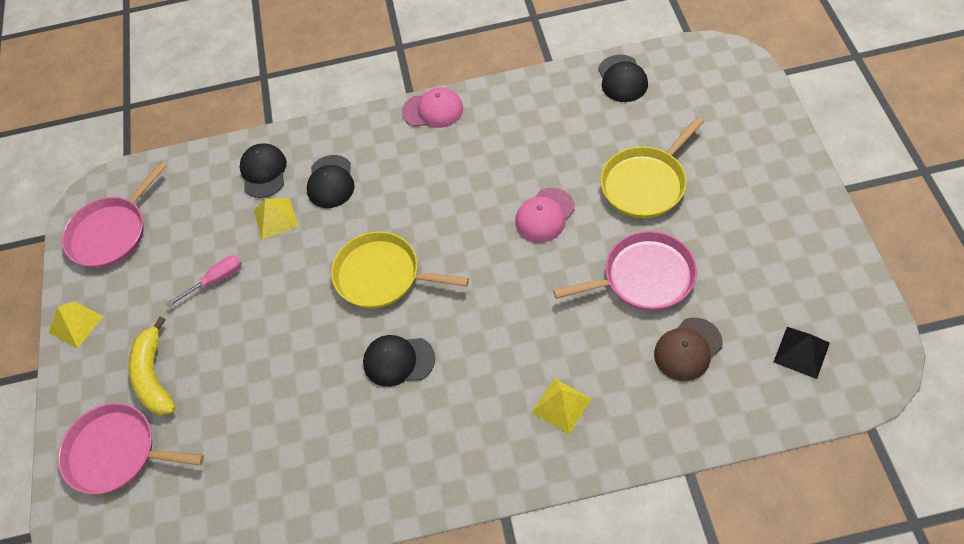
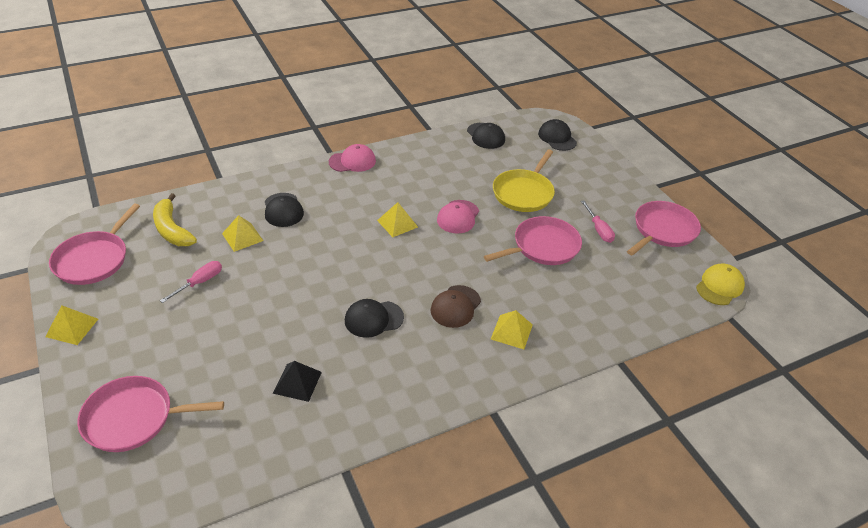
camera: 25 degrees left, 15 degrees down
yellow banana [128,317,176,416] -> yellow banana moved to [153,193,197,246]
black cap [240,143,287,198] -> black cap moved to [538,119,577,151]
yellow pan [331,231,469,308] -> none
brown cap [654,317,723,381] -> brown cap moved to [431,285,481,328]
black pyramid [774,327,830,379] -> black pyramid moved to [273,361,322,402]
none -> yellow pyramid [377,202,418,237]
none -> pink screwdriver [581,200,615,243]
none -> pink pan [627,201,701,256]
none -> yellow cap [696,263,745,305]

